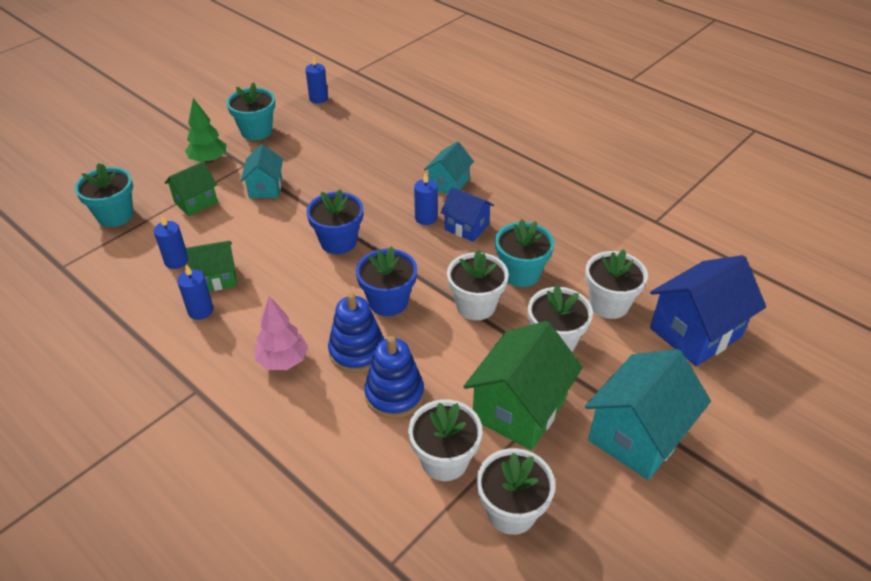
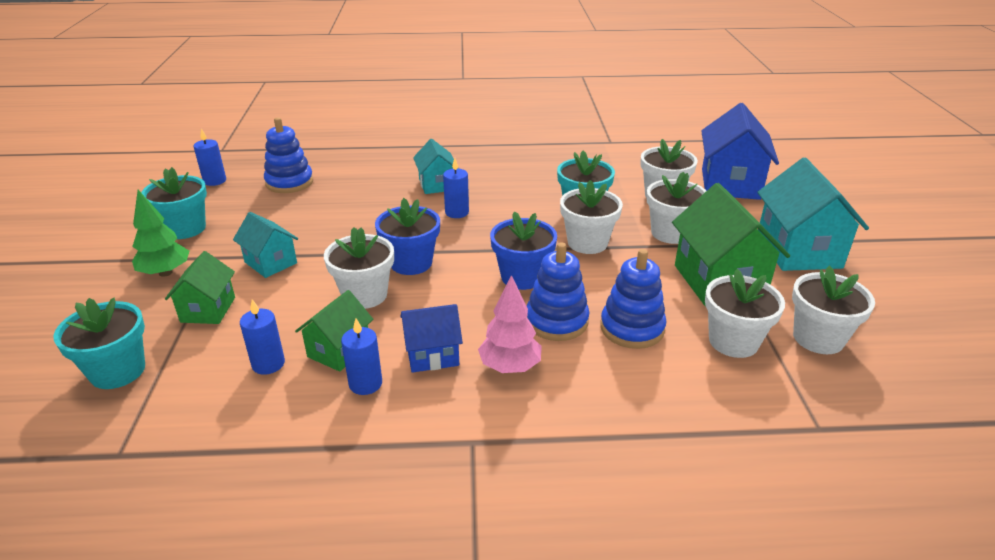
camera: 45 degrees left, 10 degrees down
blue house [440,187,494,242] -> blue house moved to [400,304,463,373]
none -> blue stacking toy [264,117,313,193]
none -> white flower pot [324,227,394,309]

